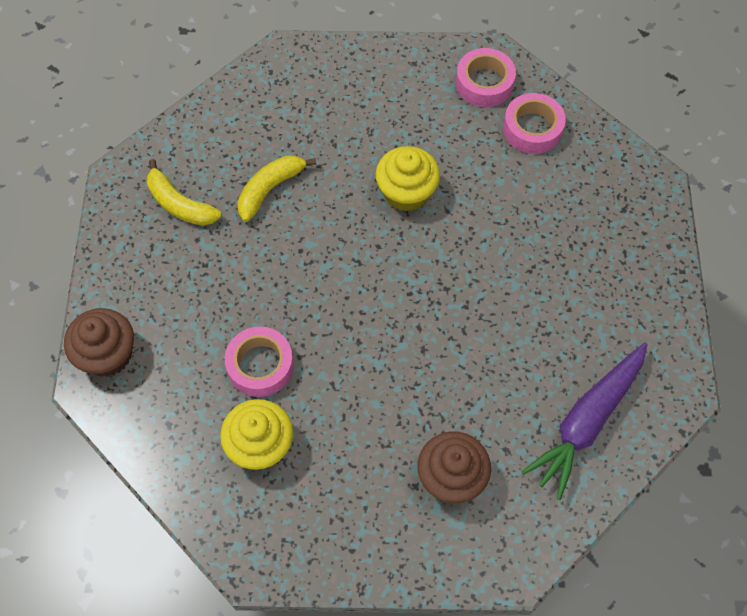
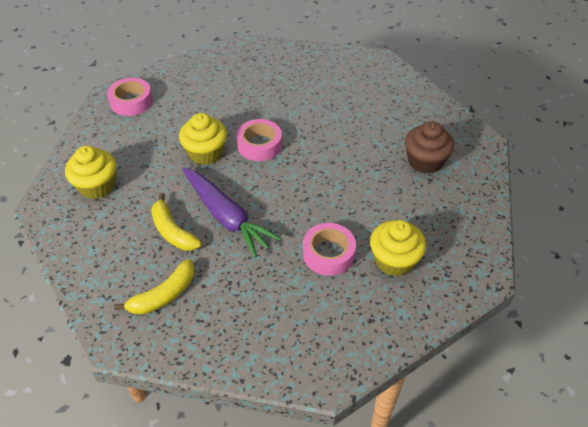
camera: 80 degrees left, 15 degrees down
brown cupcake [64,308,134,377] -> none
pink tape [503,93,566,154] -> pink tape moved to [236,119,282,161]
purple carrot [522,342,647,500] -> purple carrot moved to [182,167,281,258]
none -> yellow cupcake [65,146,116,199]

